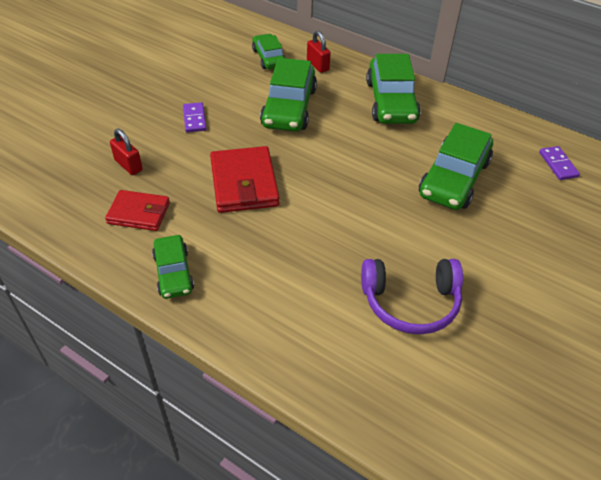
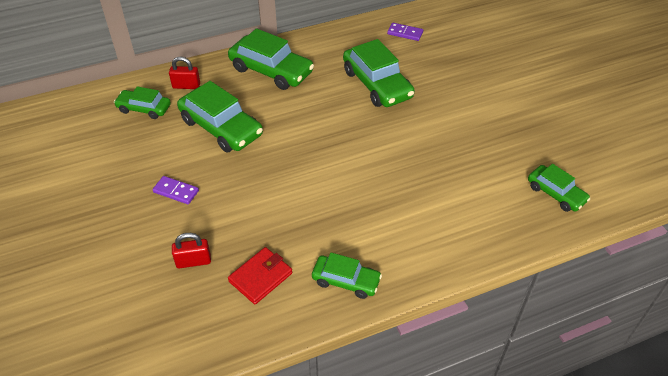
camera: 55 degrees left, 0 degrees up
red wallet [210,146,280,213] -> none
purple headphones [361,259,463,334] -> none
none -> green car [528,164,590,212]

